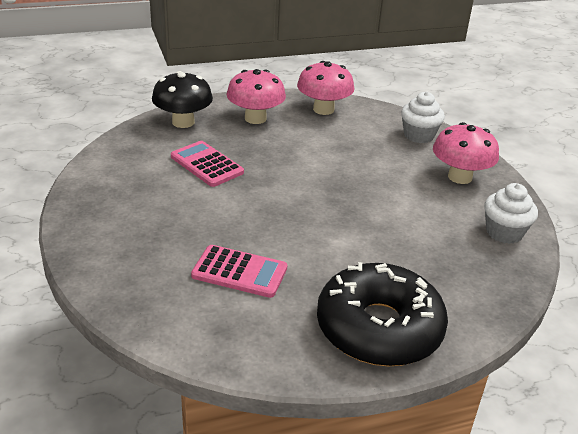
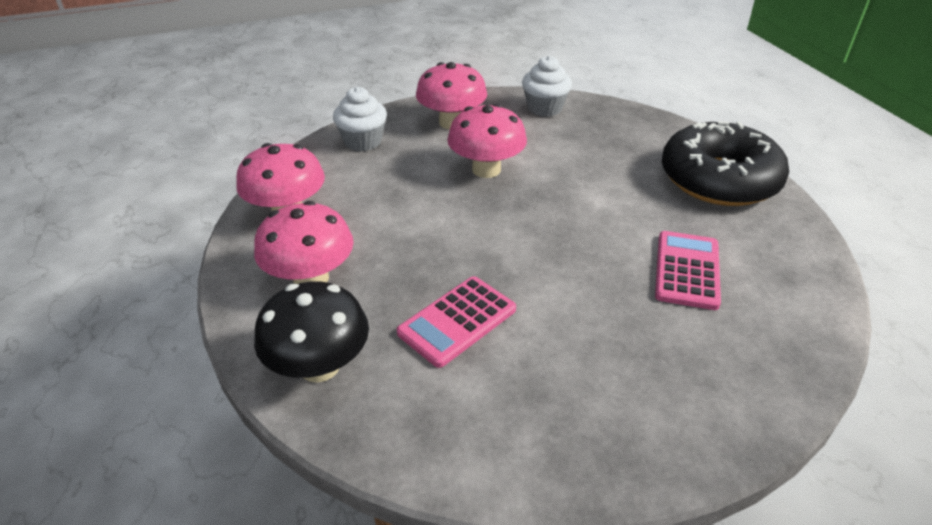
camera: 90 degrees left, 5 degrees up
none -> pink mushroom [447,104,527,178]

